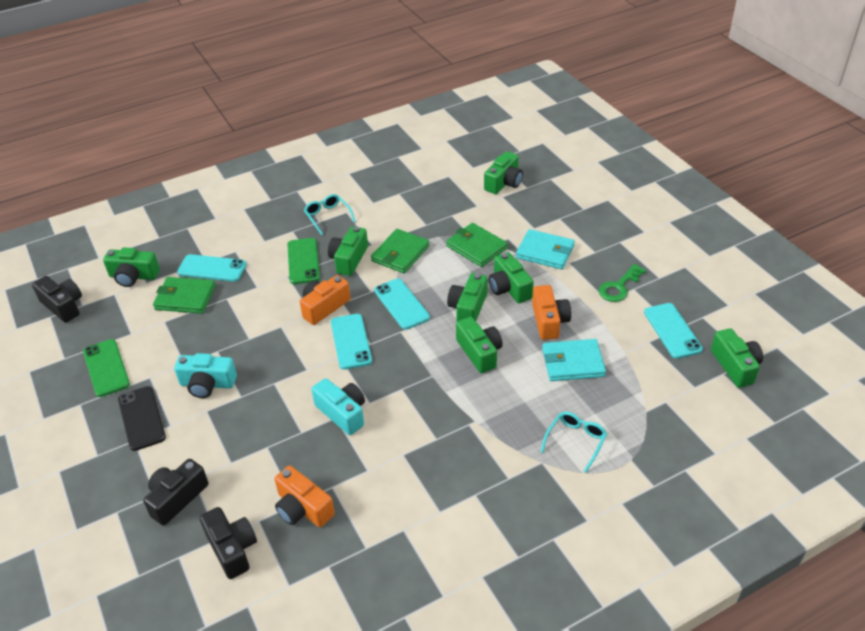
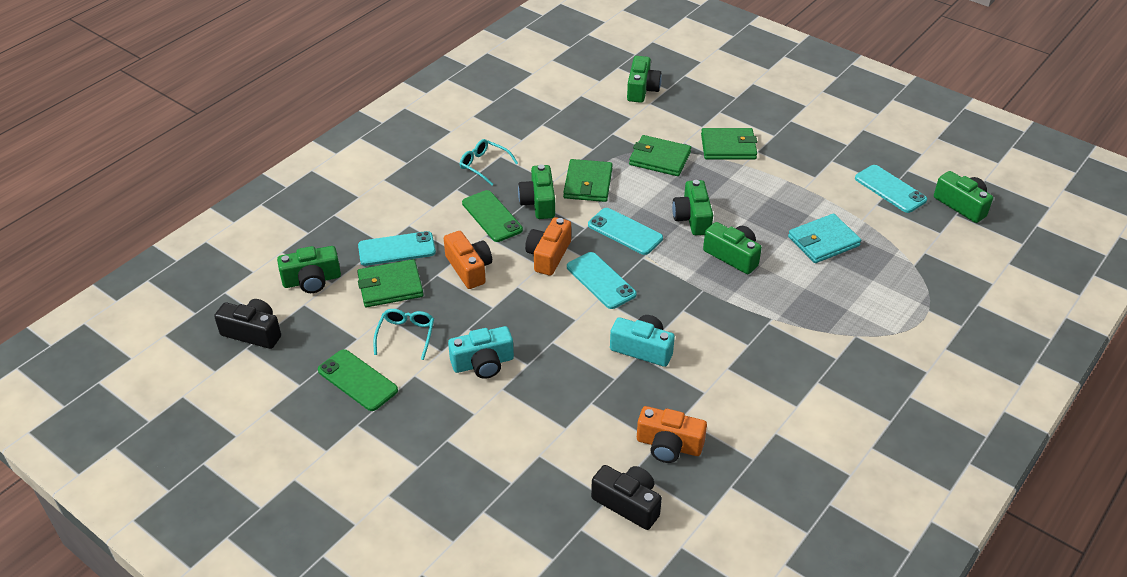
camera: 25 degrees left, 0 degrees up
black phone [118,386,166,451] -> none
black camera [143,459,209,526] -> none
green camera [489,252,534,303] -> none
turquoise wallet [516,229,575,269] -> green wallet [701,128,757,159]
orange camera [532,285,571,340] -> orange camera moved to [444,231,492,289]
turquoise glasses [541,411,607,472] -> turquoise glasses moved to [373,309,434,360]
green key [599,264,646,302] -> none

